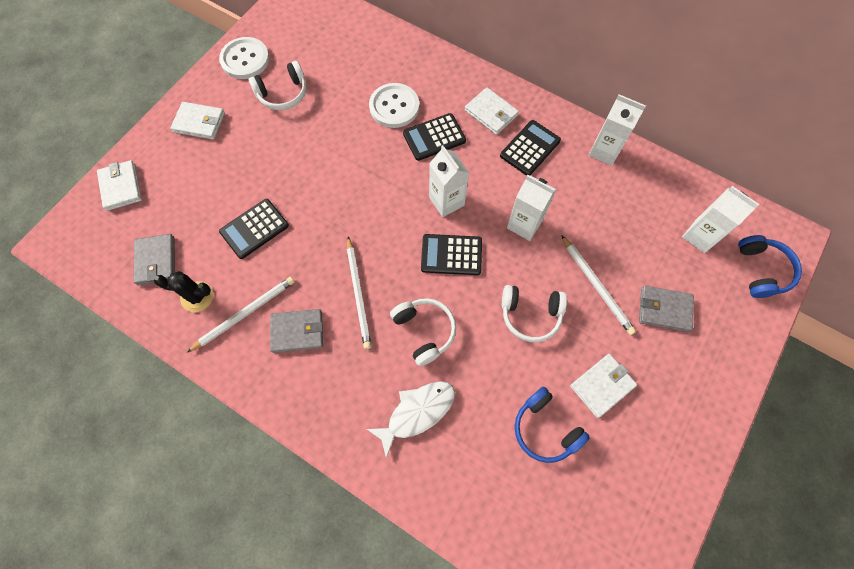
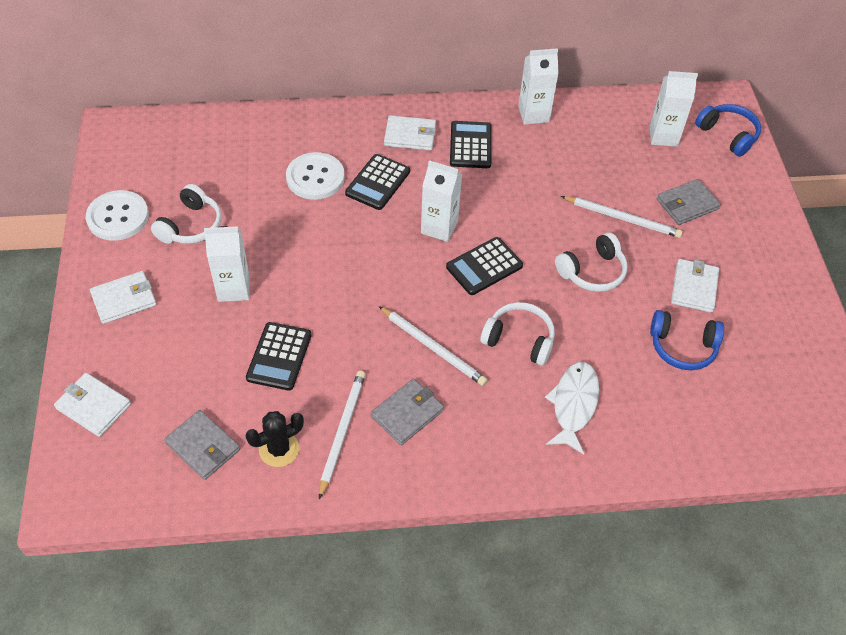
camera: 40 degrees left, 15 degrees down
white carton [507,175,557,241] -> white carton moved to [204,226,250,302]

